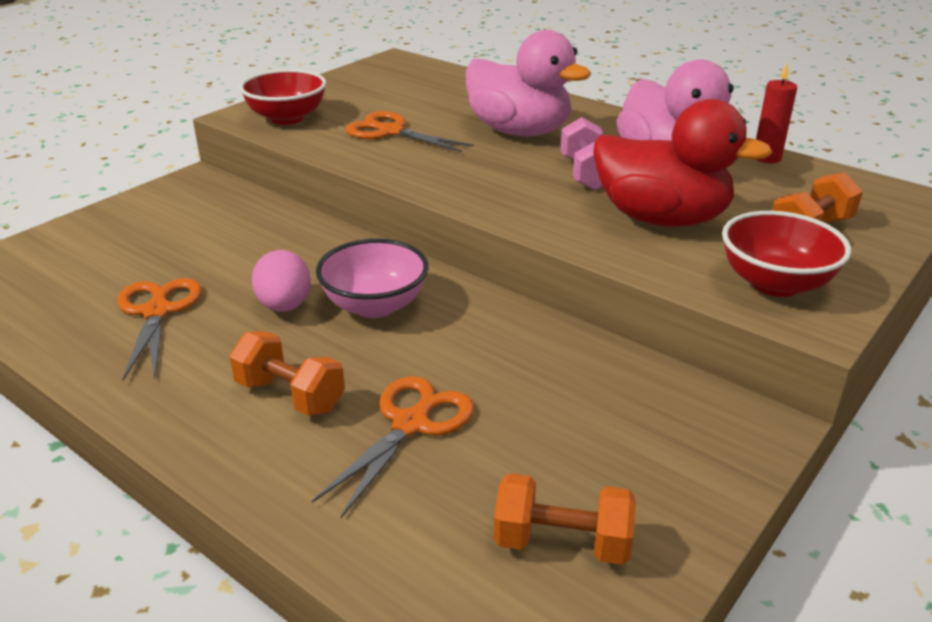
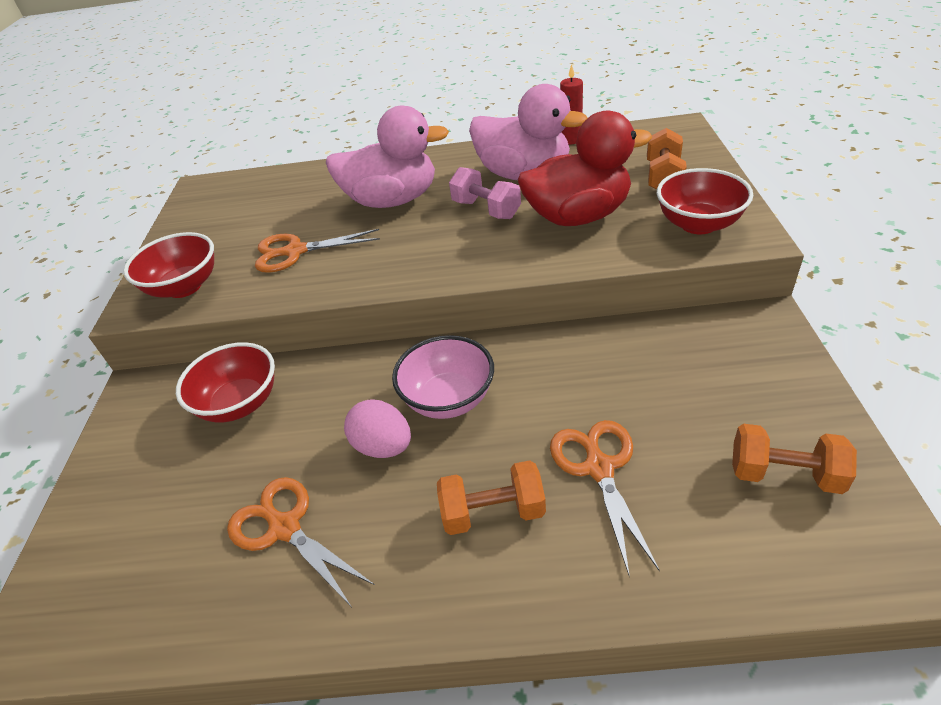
camera: 35 degrees left, 10 degrees up
orange dumbbell [494,473,636,565] -> orange dumbbell turned 45 degrees clockwise [732,424,857,494]
none -> red bowl [176,342,275,423]

